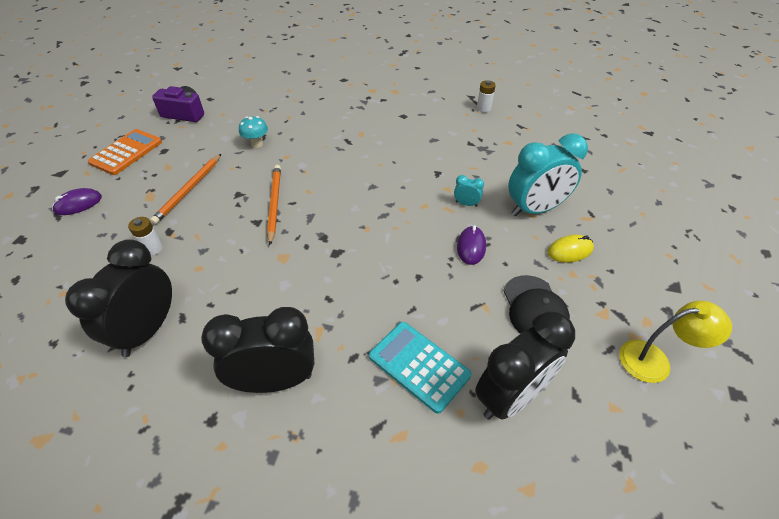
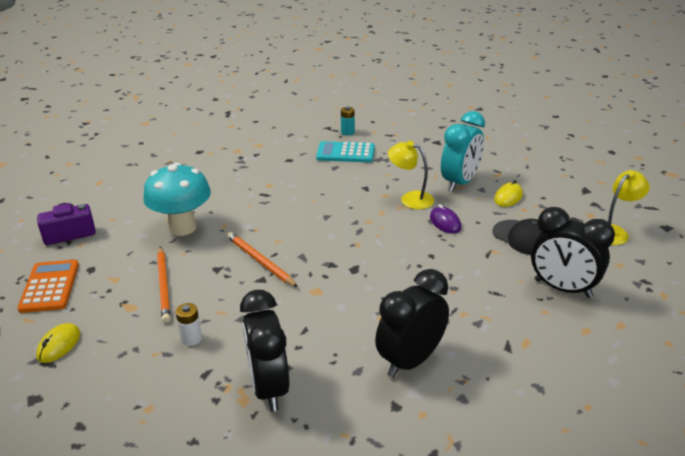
camera: 35 degrees left, 15 degrees down
purple mouse [52,188,102,215] -> yellow mouse [36,323,80,363]
turquoise mushroom [239,116,268,148] -> turquoise mushroom [143,163,211,236], size x2.13
turquoise calculator [369,322,472,414] -> turquoise calculator moved to [316,141,375,163]
turquoise clock [454,175,484,207] -> yellow lamp [388,141,434,209]
black clock [475,311,575,420] -> black clock turned 105 degrees clockwise [531,207,615,298]
white battery [477,80,496,112] -> turquoise battery [341,107,355,136]

